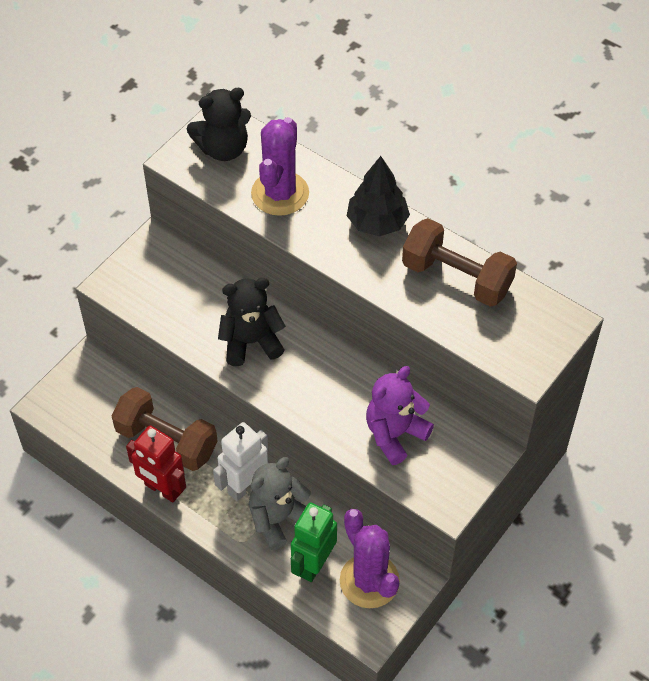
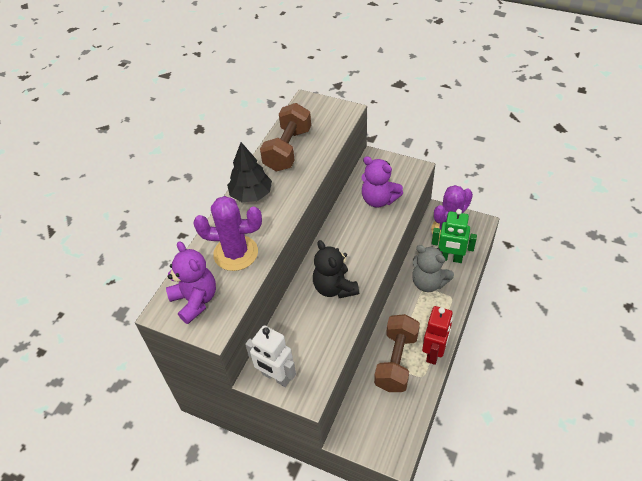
camera: 100 degrees left, 5 degrees down
black teddy bear [187,88,251,161] -> purple teddy bear [166,241,216,324]
white robot [213,422,269,501] -> white robot moved to [245,325,296,387]

